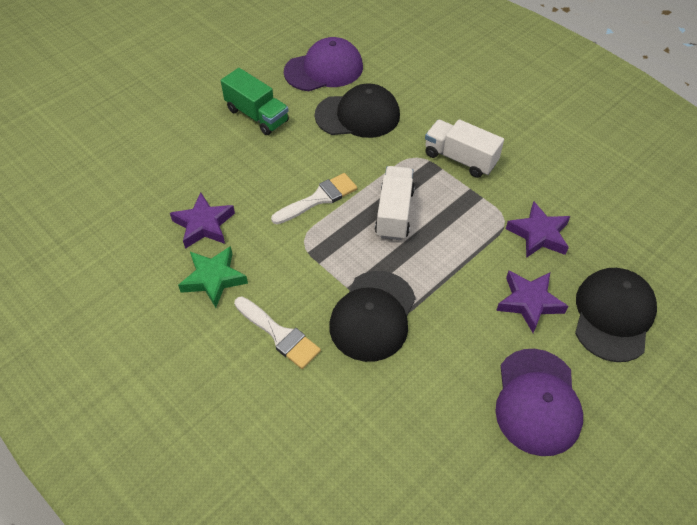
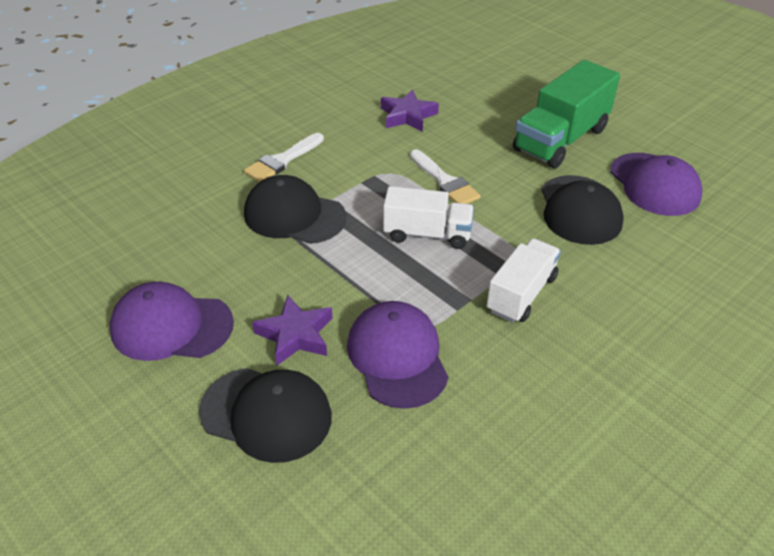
camera: 90 degrees right, 10 degrees down
green star [178,246,248,308] -> none
green truck [221,68,289,135] -> green truck [513,60,620,168], size x1.54
purple star [506,201,570,258] -> purple cap [347,301,449,409]

